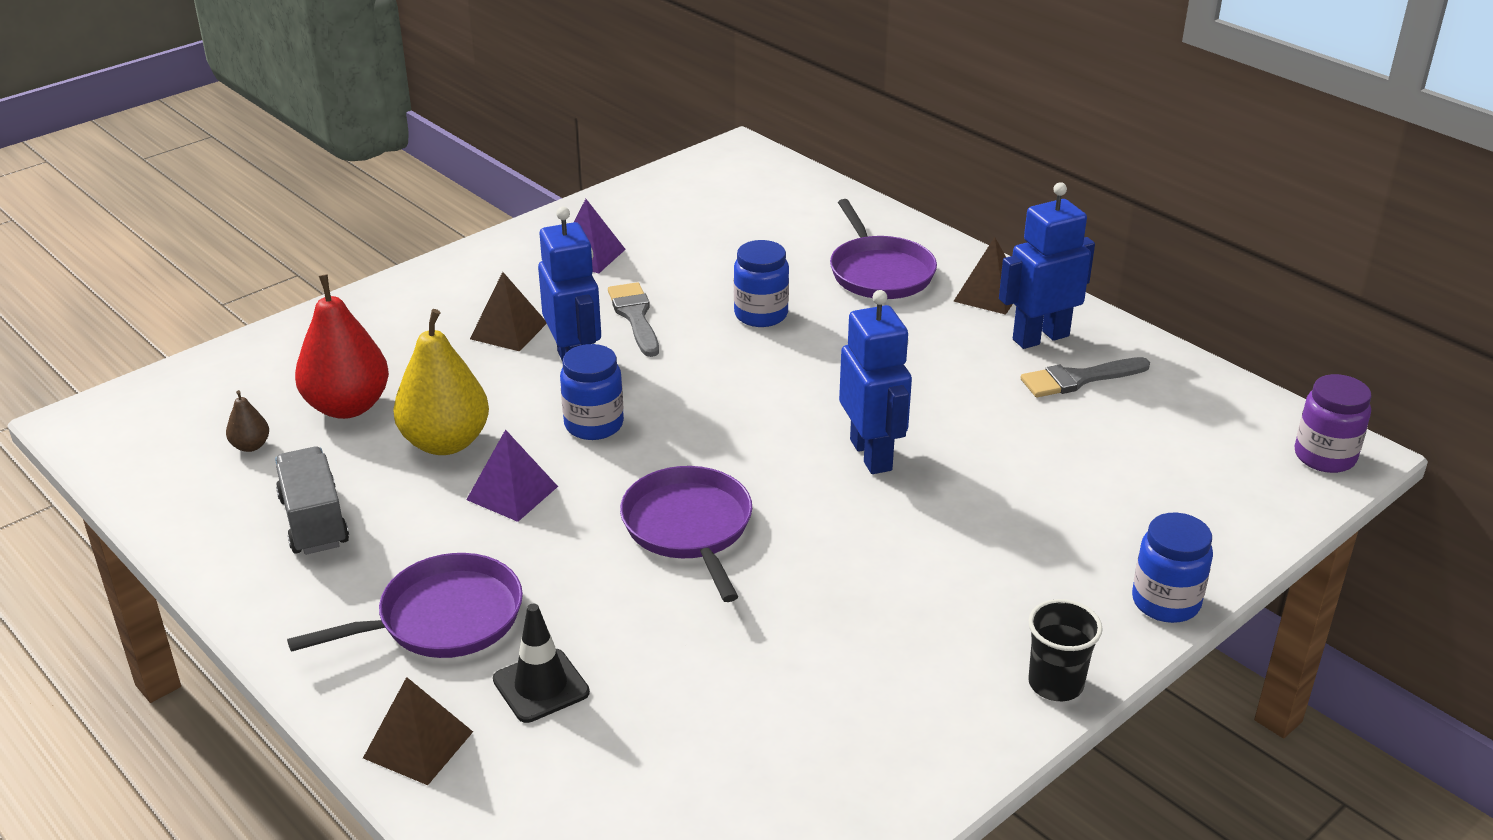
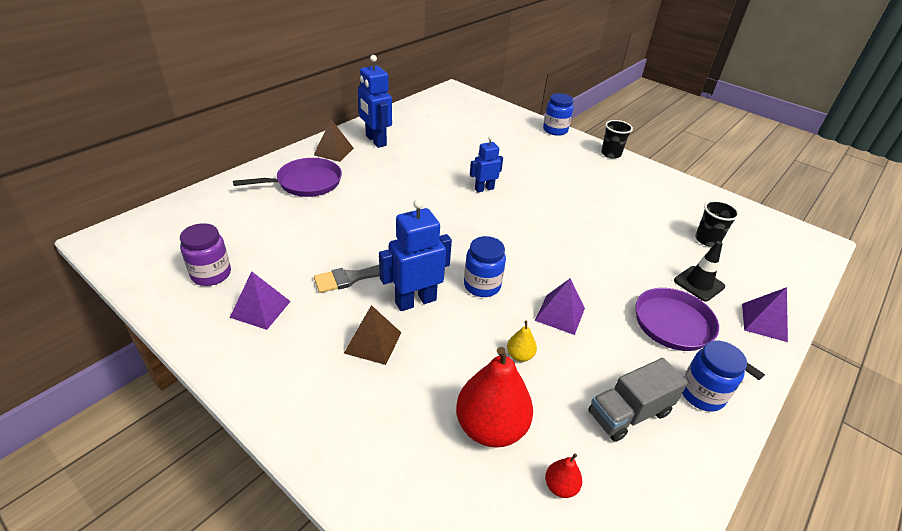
camera: 100 degrees left, 5 degrees up
brown pear [226,390,269,452] -> red pear [545,453,582,498]
brown pyramid [363,677,473,785] -> purple pyramid [742,287,788,342]
yellow pear [393,309,489,455] -> yellow pear [507,321,537,362], size x0.45
purple pan [620,466,752,602] -> none
blue jar [734,240,789,327] -> blue jar moved to [682,341,747,412]
blue robot [839,290,912,474] -> blue robot [470,136,503,192], size x0.62
grey brush [1021,357,1150,397] -> none
purple jar [1295,374,1371,473] -> purple jar moved to [180,223,231,286]
none -> black cup [695,200,739,247]

